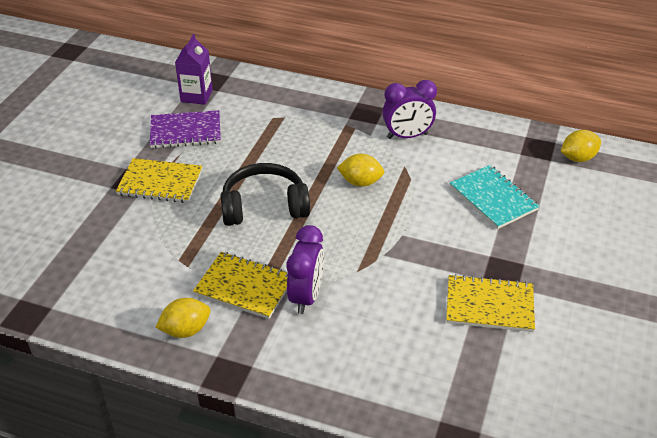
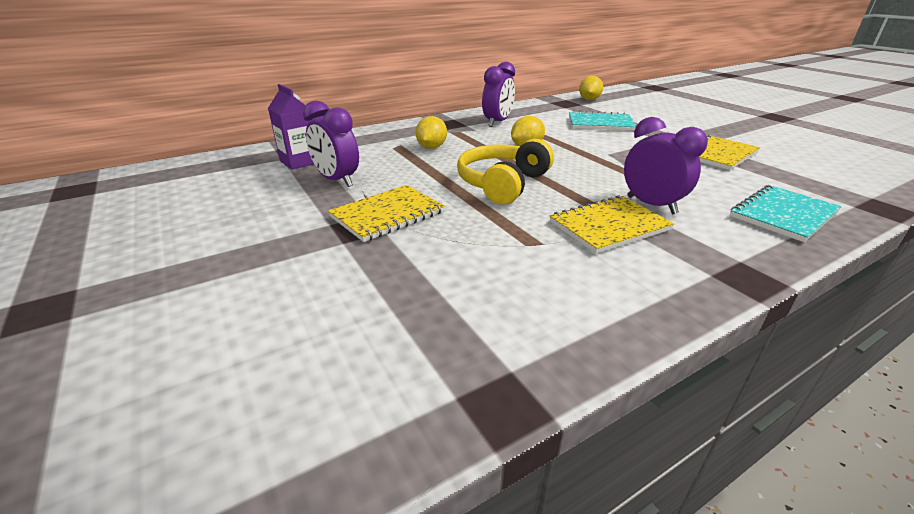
camera: 50 degrees left, 10 degrees down
purple notebook [150,110,221,148] -> purple clock [303,100,359,187]
yellow lemon [156,298,211,338] -> yellow lemon moved to [416,116,447,149]
black headphones [220,163,310,226] -> yellow headphones [457,139,554,205]
none -> turquoise notebook [730,185,842,242]

